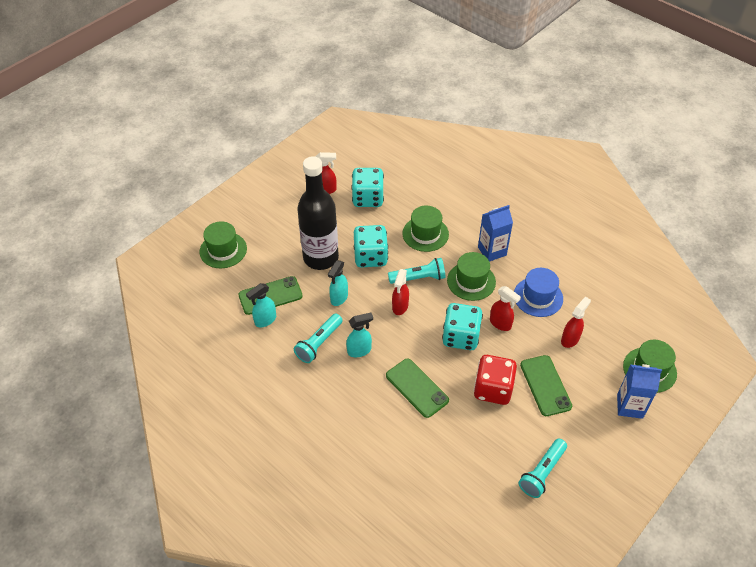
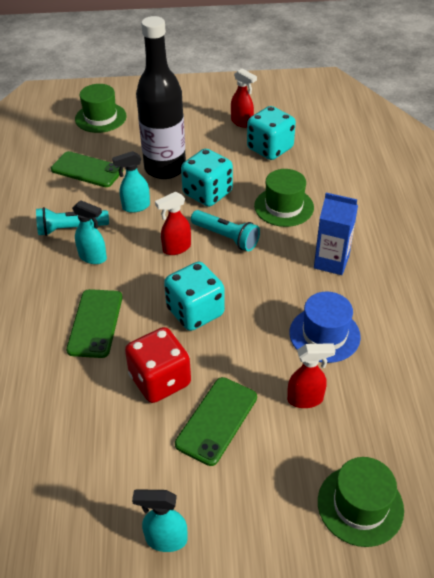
camera: 45 degrees right, 5 degrees down
turquoise spray bottle [246,283,276,328] -> turquoise spray bottle moved to [132,489,188,552]
green hat [447,252,496,301] -> none
red spray bottle [490,286,521,331] -> none
turquoise flashlight [519,439,567,498] -> none
blue carton [617,364,662,419] -> none

